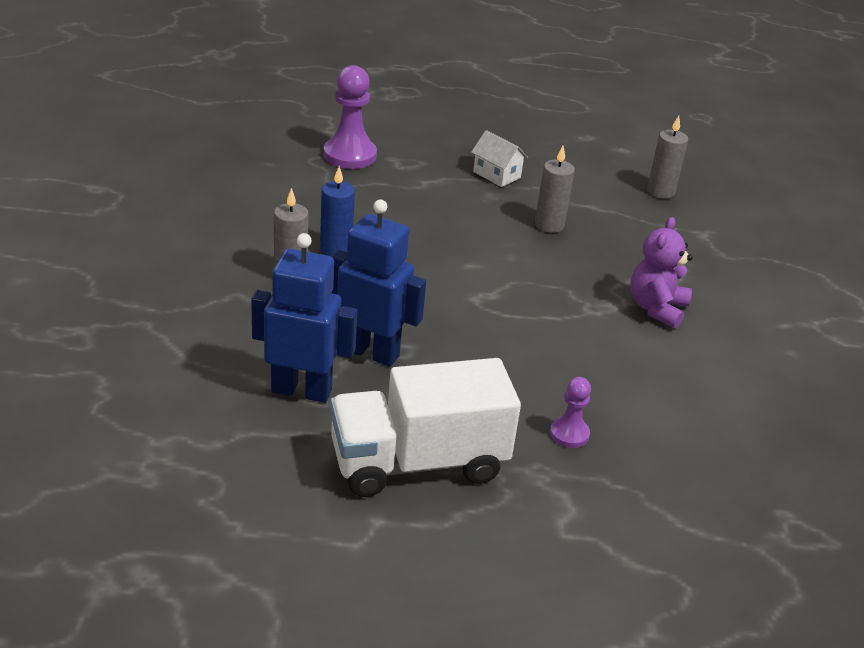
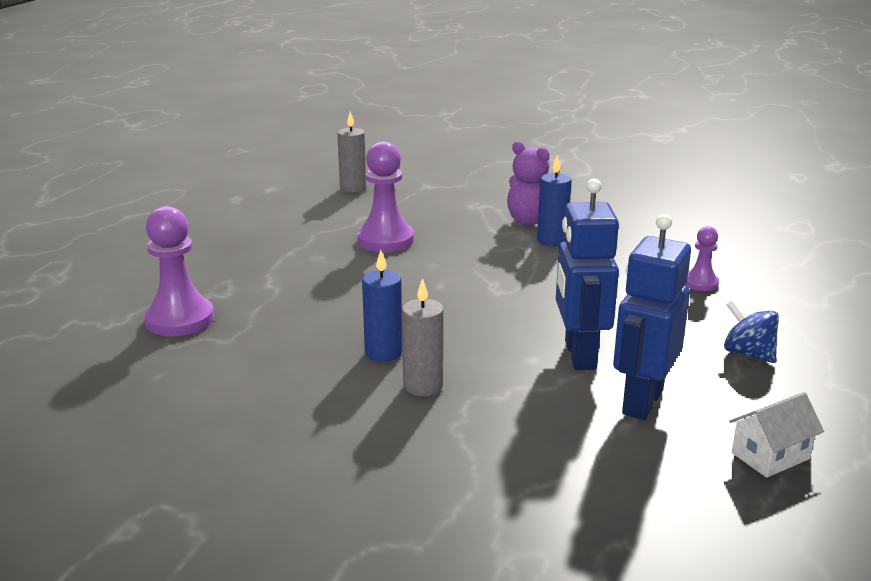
camera: 70 degrees left, 10 degrees down
white truck [330,358,521,497] -> blue spinning top [724,300,779,363]
blue robot [332,200,426,367] -> blue robot turned 45 degrees counterclockwise [556,179,619,370]
white house [471,130,528,187] -> white house moved to [729,392,824,478]
grey candle [535,146,575,233] -> purple pawn [357,141,414,252]
none -> blue candle [537,154,572,246]

